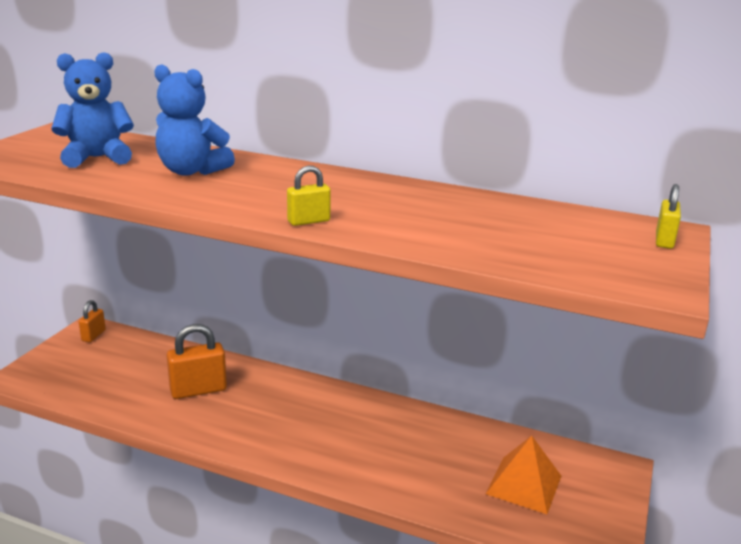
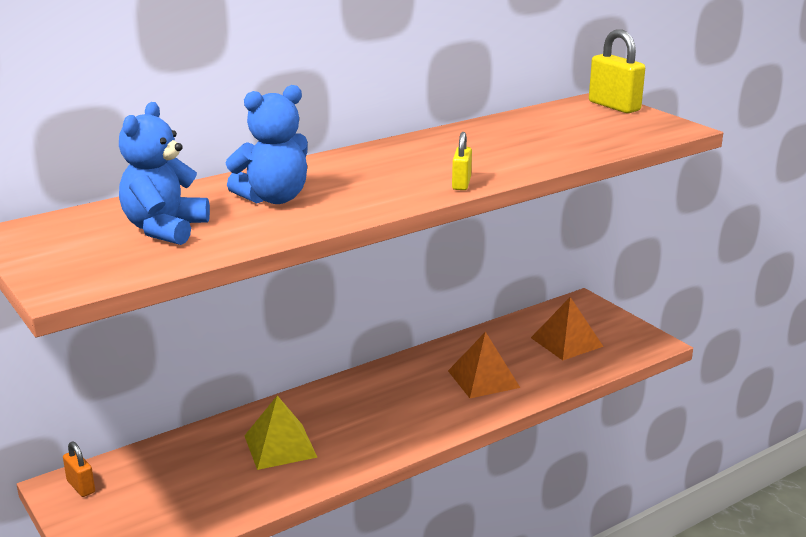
camera: 55 degrees left, 0 degrees up
orange padlock [167,324,227,399] -> yellow pyramid [244,395,318,470]
yellow padlock [656,184,681,249] -> yellow padlock [589,29,645,113], size x1.74
none -> orange pyramid [448,332,520,398]

